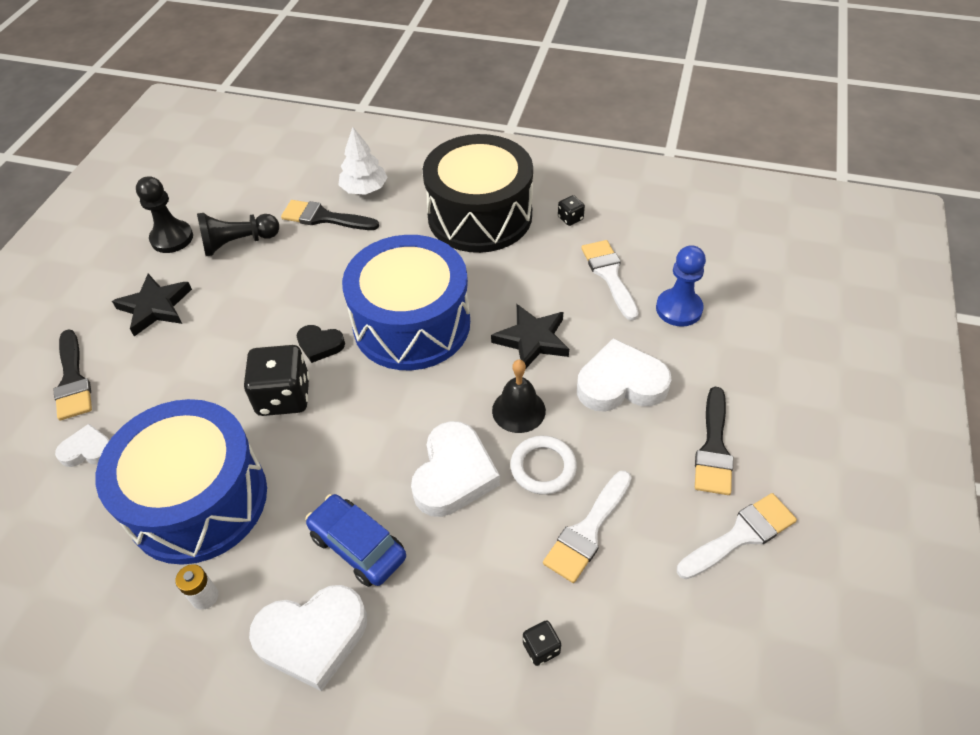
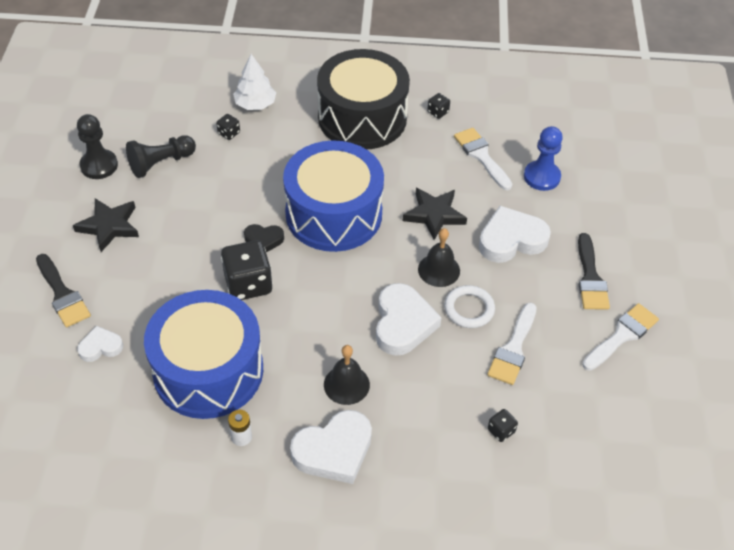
camera: 15 degrees left, 0 degrees up
black brush [281,200,379,230] -> black dice [216,114,240,140]
blue car [305,494,406,587] -> black bell [324,345,370,405]

